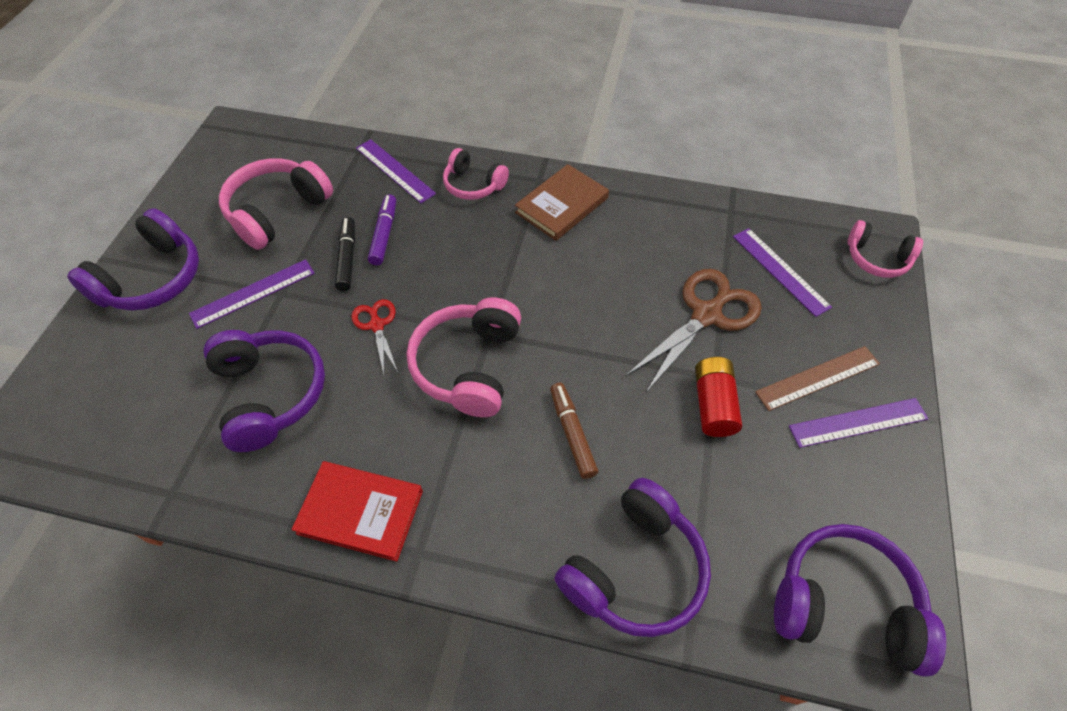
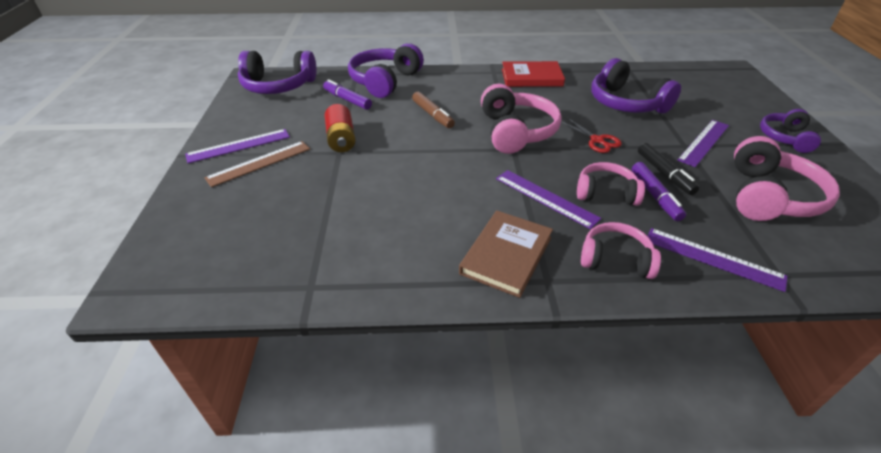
camera: 165 degrees right, 15 degrees down
purple headphones [67,208,199,311] -> purple headphones [760,109,821,153], size x0.62
brown scissors [626,269,762,392] -> none
purple ruler [733,228,832,317] -> purple ruler moved to [496,170,601,229]
pink headphones [847,220,923,278] -> pink headphones moved to [577,162,645,206]
none -> purple marker [323,79,372,110]

